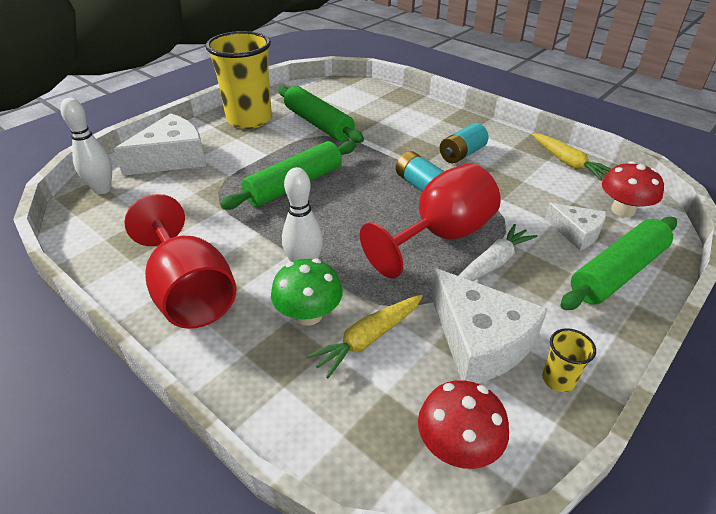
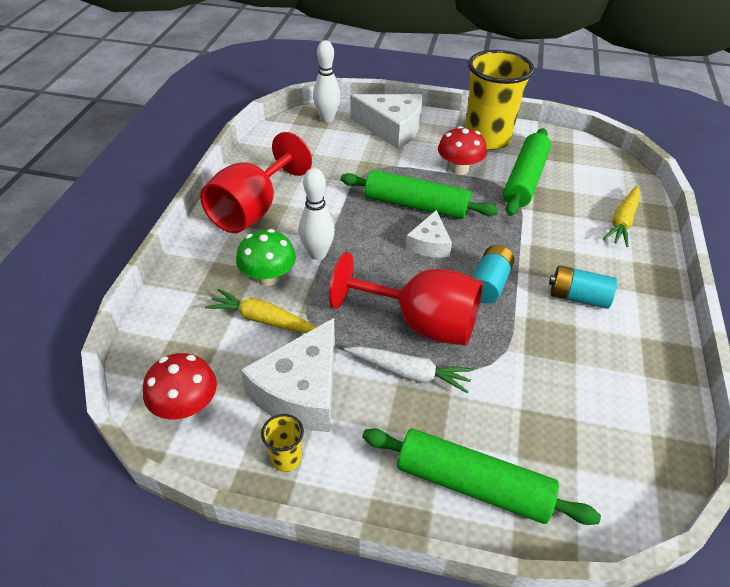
camera: 60 degrees right, 5 degrees up
yellow carrot [531,133,611,180] -> yellow carrot moved to [603,186,640,247]
white cheese [545,203,606,250] -> white cheese moved to [406,210,452,258]
red mushroom [602,161,664,217] -> red mushroom moved to [438,126,487,175]

